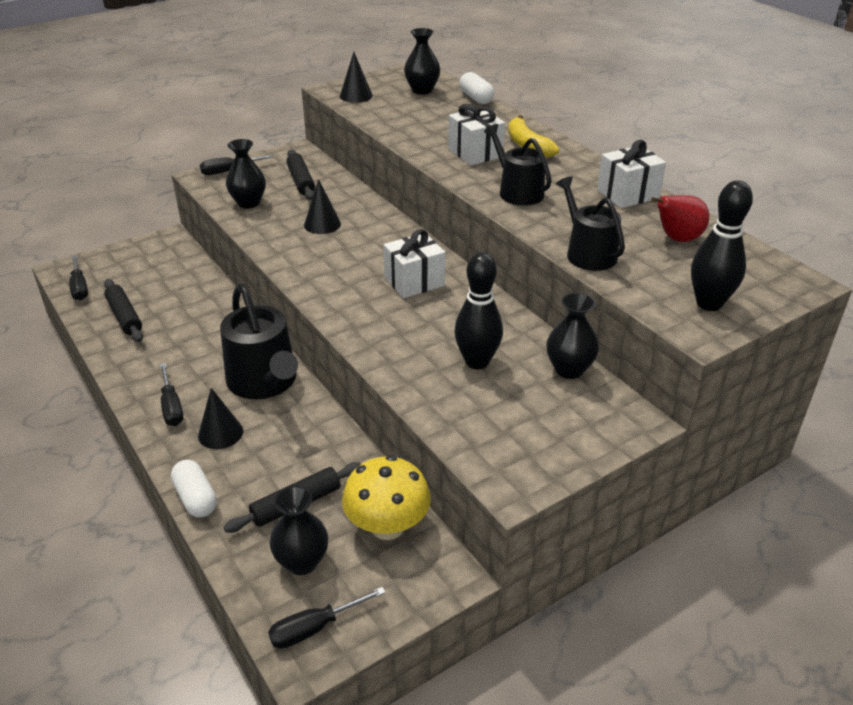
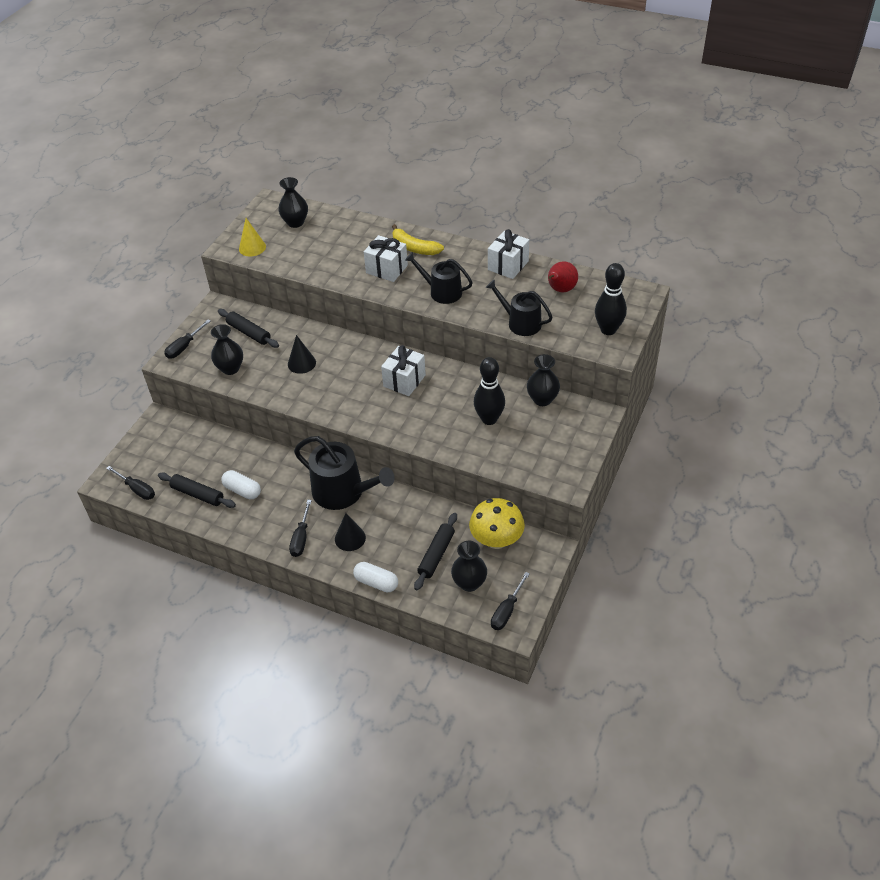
camera: 30 degrees left, 10 degrees up
black screwdriver [160,363,183,426] -> black screwdriver turned 60 degrees clockwise [289,500,312,557]
black cone [340,52,373,103] -> yellow cone [239,218,266,257]
white capsule [459,72,494,104] -> white capsule moved to [221,470,261,499]

